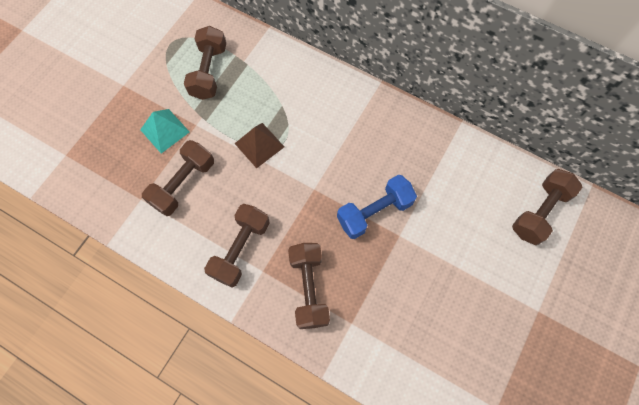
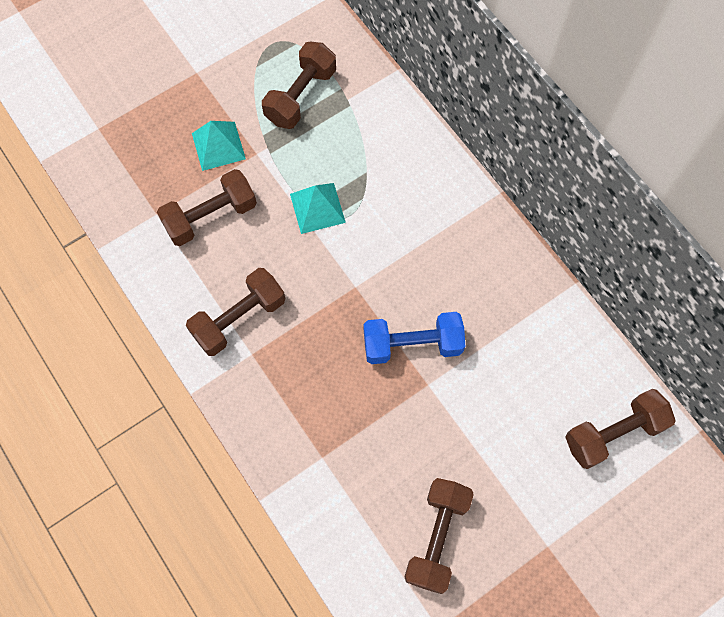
camera: 25 degrees right, 0 degrees up
brown pyramid [234,123,284,168] -> turquoise pyramid [290,183,346,234]
brown dumbbell [288,243,330,329] -> brown dumbbell moved to [404,478,474,594]

